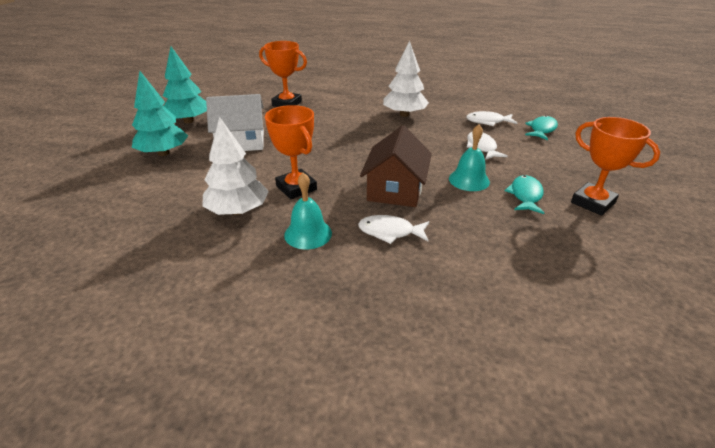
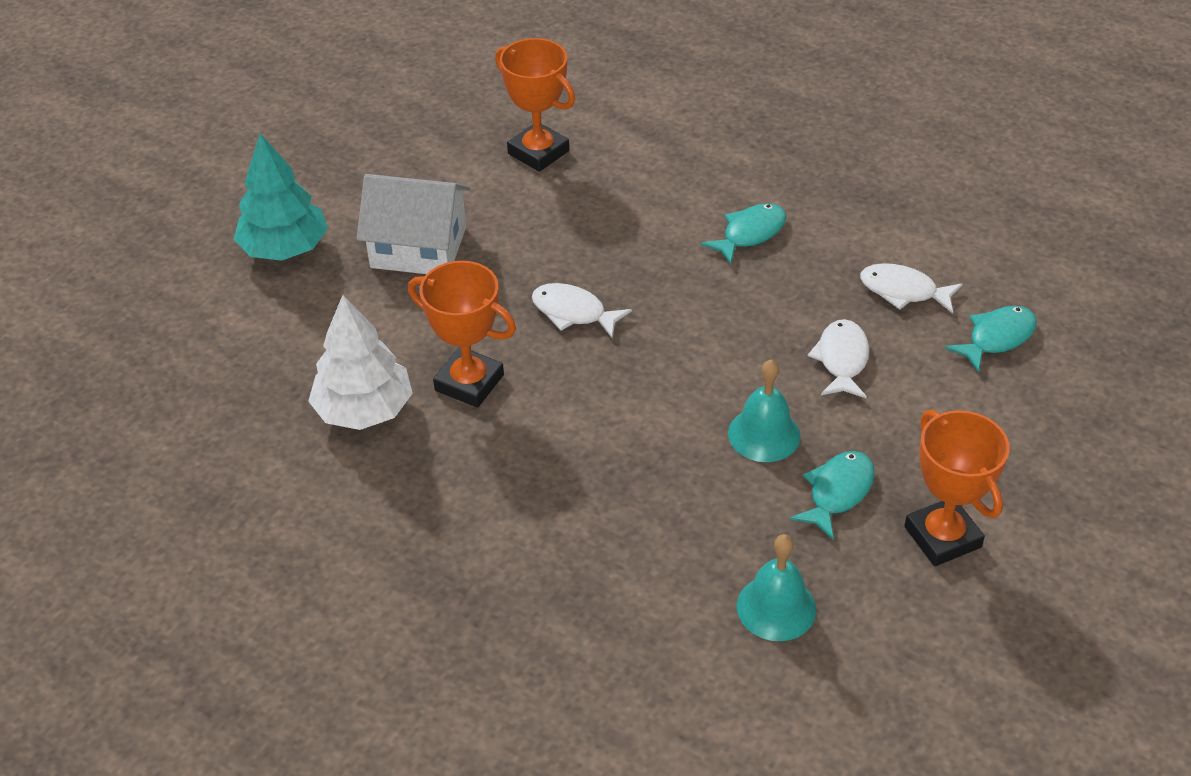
camera: 20 degrees right, 10 degrees up
turquoise tree [163,47,207,123] -> none
orange trophy [265,105,317,199] -> orange trophy turned 45 degrees counterclockwise [408,261,516,408]
turquoise bell [284,173,332,249] -> turquoise bell moved to [737,534,816,641]
white fish [358,215,429,244] -> white fish moved to [532,283,632,338]
brown house [360,125,432,207] -> none
white tree [383,41,429,117] -> turquoise fish [701,203,786,264]

